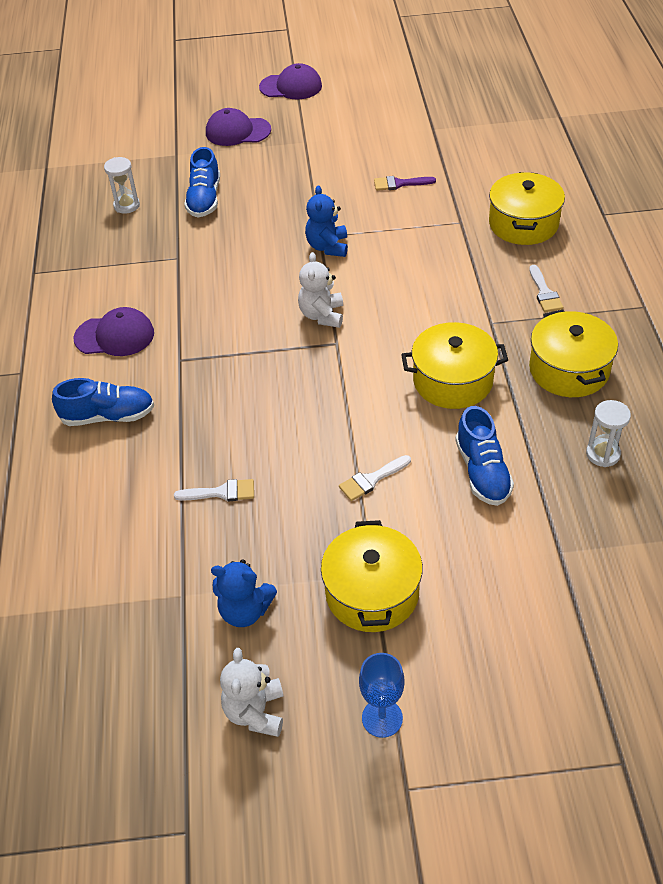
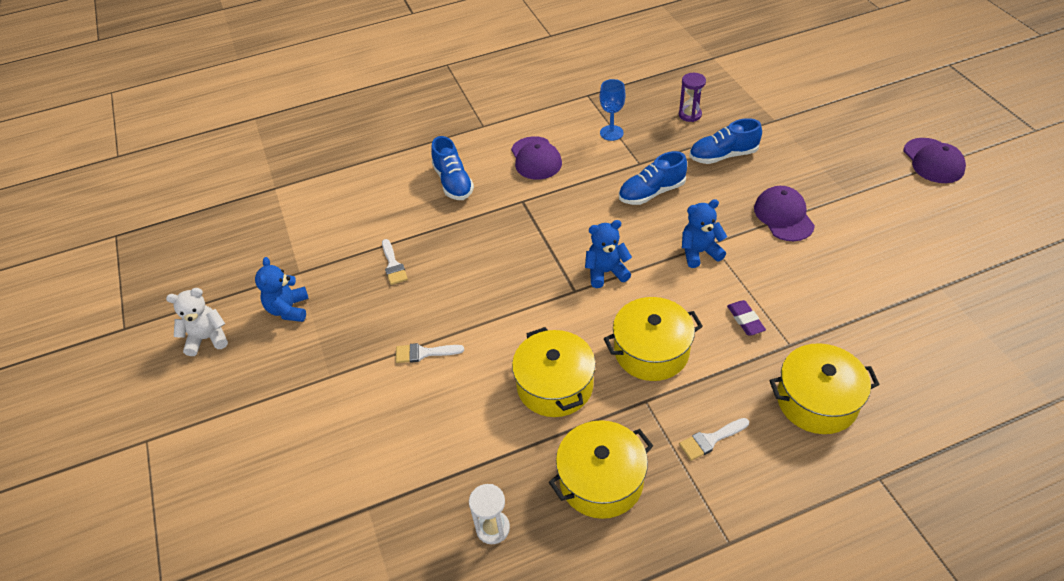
camera: 75 degrees right, 0 degrees up
white hourglass [104,157,140,214] -> purple hourglass [679,73,706,122]
purple cap [206,108,271,146] -> purple cap moved to [754,186,815,241]
white teddy bear [298,252,343,328] -> blue teddy bear [585,220,632,288]
yellow pot [321,520,423,632] -> yellow pot moved to [604,297,703,381]
white brush [339,455,411,501] -> white brush turned 45 degrees counterclockwise [396,343,464,363]
blue goblet [359,653,405,738] -> blue goblet moved to [600,79,625,141]
purple brush [374,176,436,191] -> none
blue shoe [455,406,514,506] -> blue shoe moved to [619,151,687,205]
none -> purple eraser [727,300,766,335]

